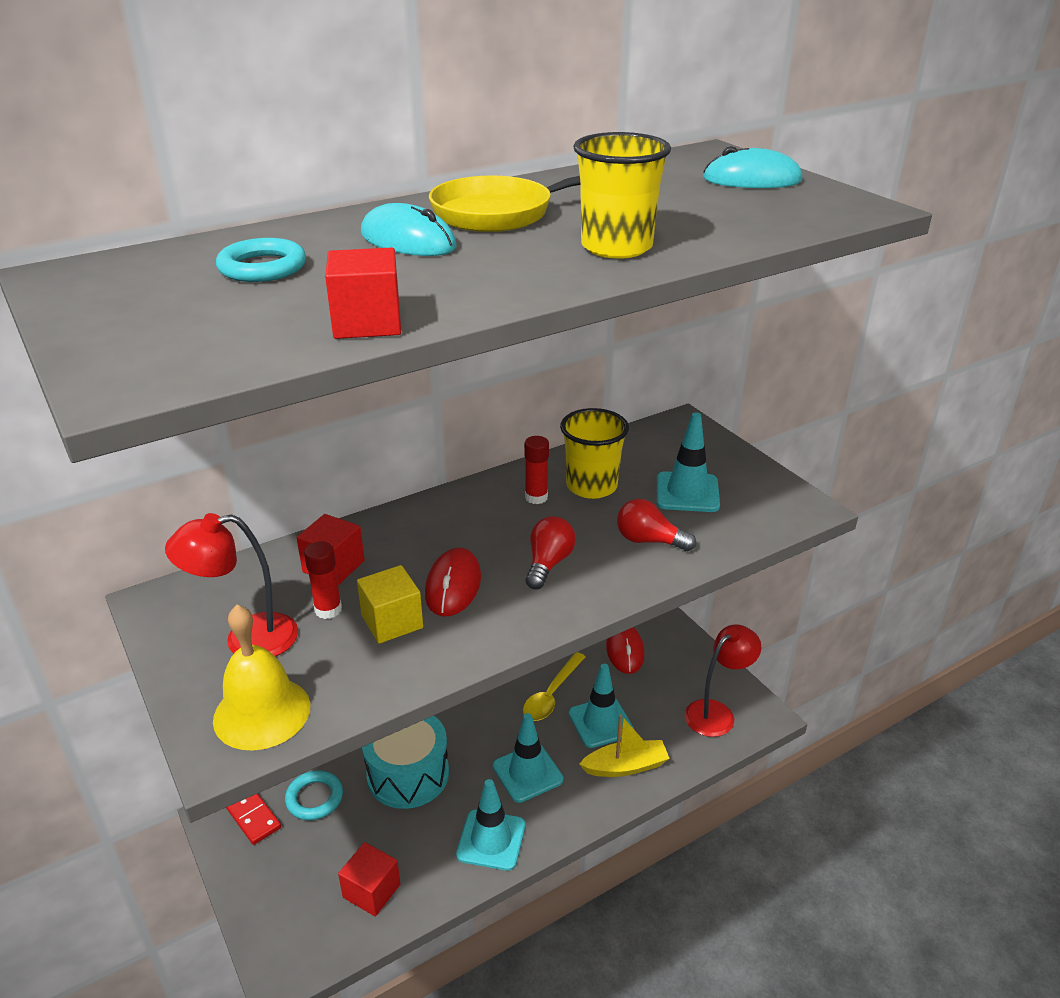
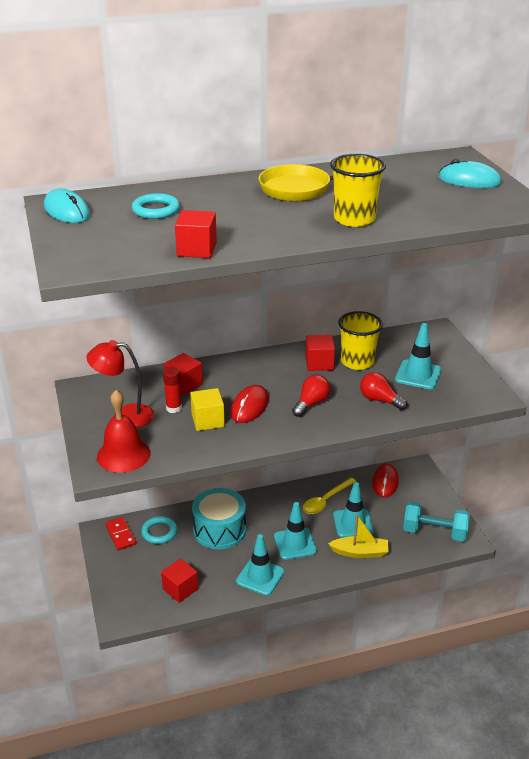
camera: 15 degrees right, 0 degrees up
yellow bell [213,605,310,750] -> red bell [97,390,150,473]
turquoise mouse [361,203,456,256] -> turquoise mouse moved to [44,188,90,223]
red glue stick [524,436,549,504] -> red cube [305,335,335,371]
red lamp [684,624,761,737] -> turquoise dumbbell [403,502,470,541]

